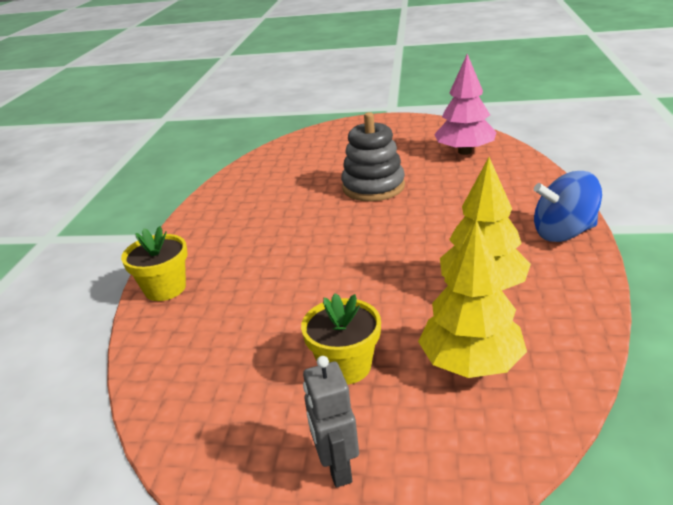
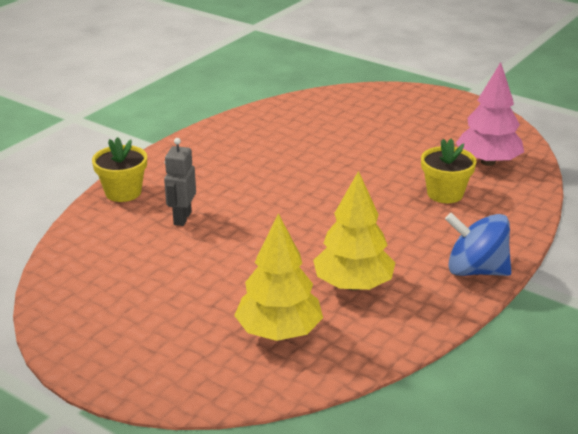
camera: 25 degrees right, 0 degrees up
yellow flower pot [301,293,381,384] -> yellow flower pot moved to [421,139,477,203]
grey robot [303,356,359,488] -> grey robot moved to [164,138,196,226]
grey stacking toy [341,112,405,201] -> none

